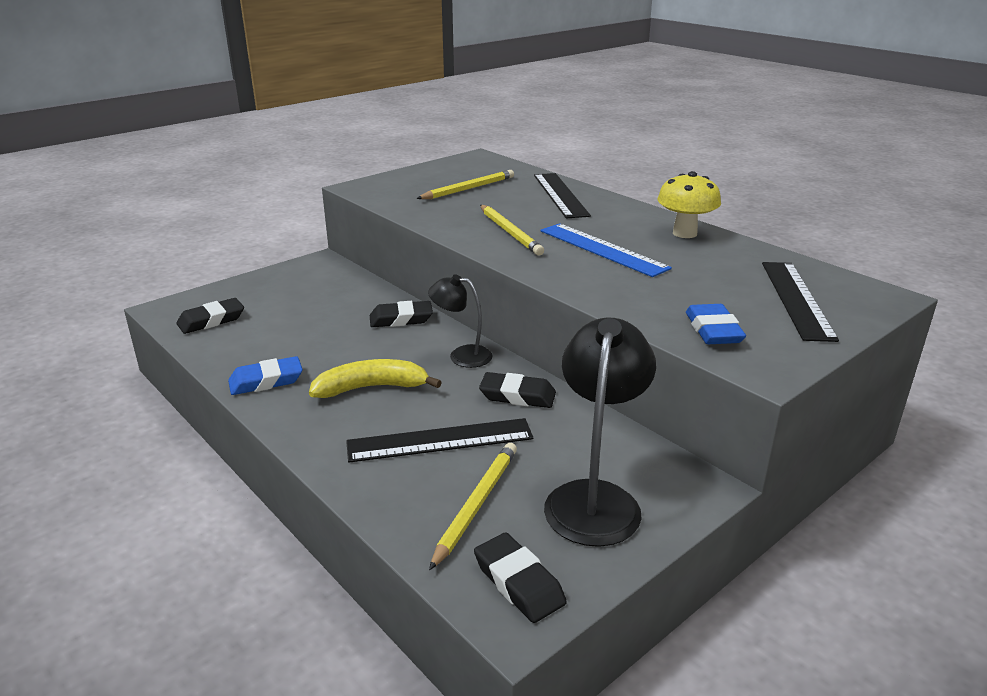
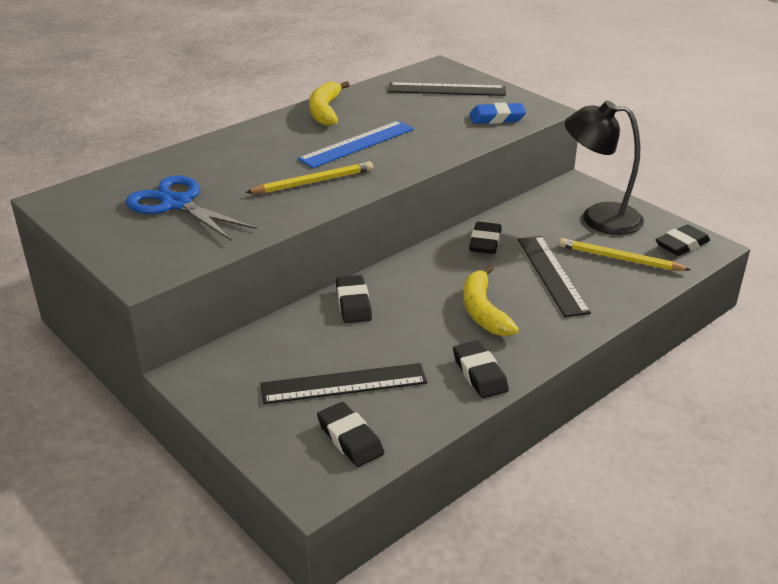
camera: 90 degrees left, 5 degrees up
blue eraser [228,356,303,395] -> black eraser [453,340,509,398]
yellow pencil [416,170,514,199] -> blue scissors [126,176,257,241]
black lamp [428,274,493,368] -> none
black ruler [534,173,591,219] -> black ruler moved to [260,363,427,404]
yellow mushroom [657,171,721,238] -> yellow banana [309,81,350,126]

